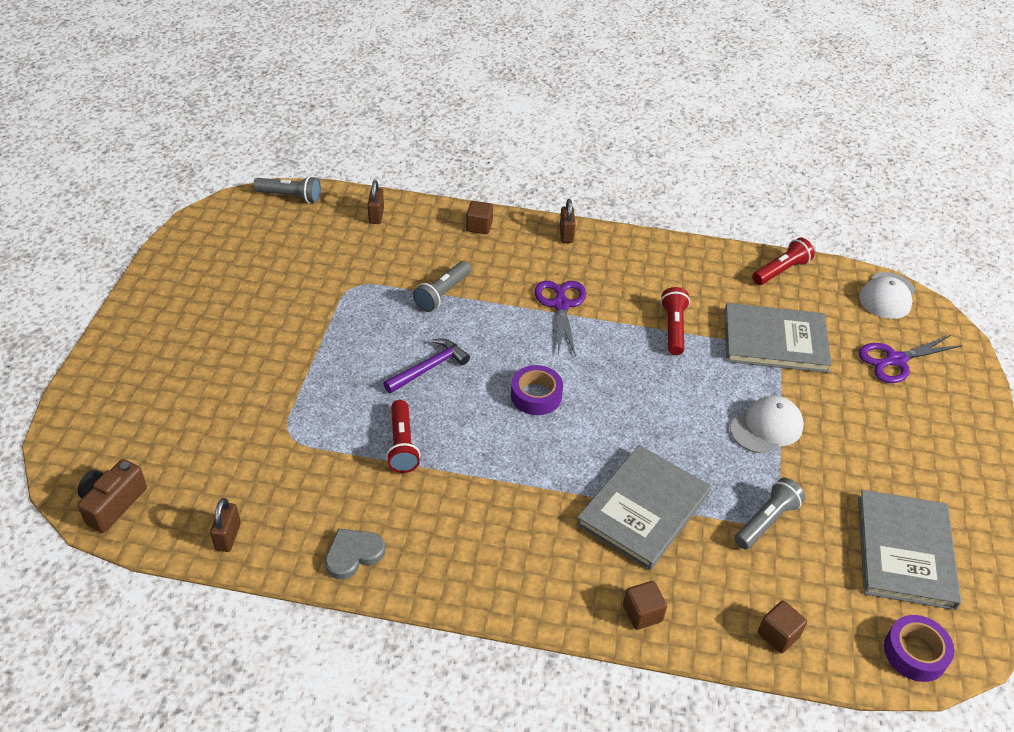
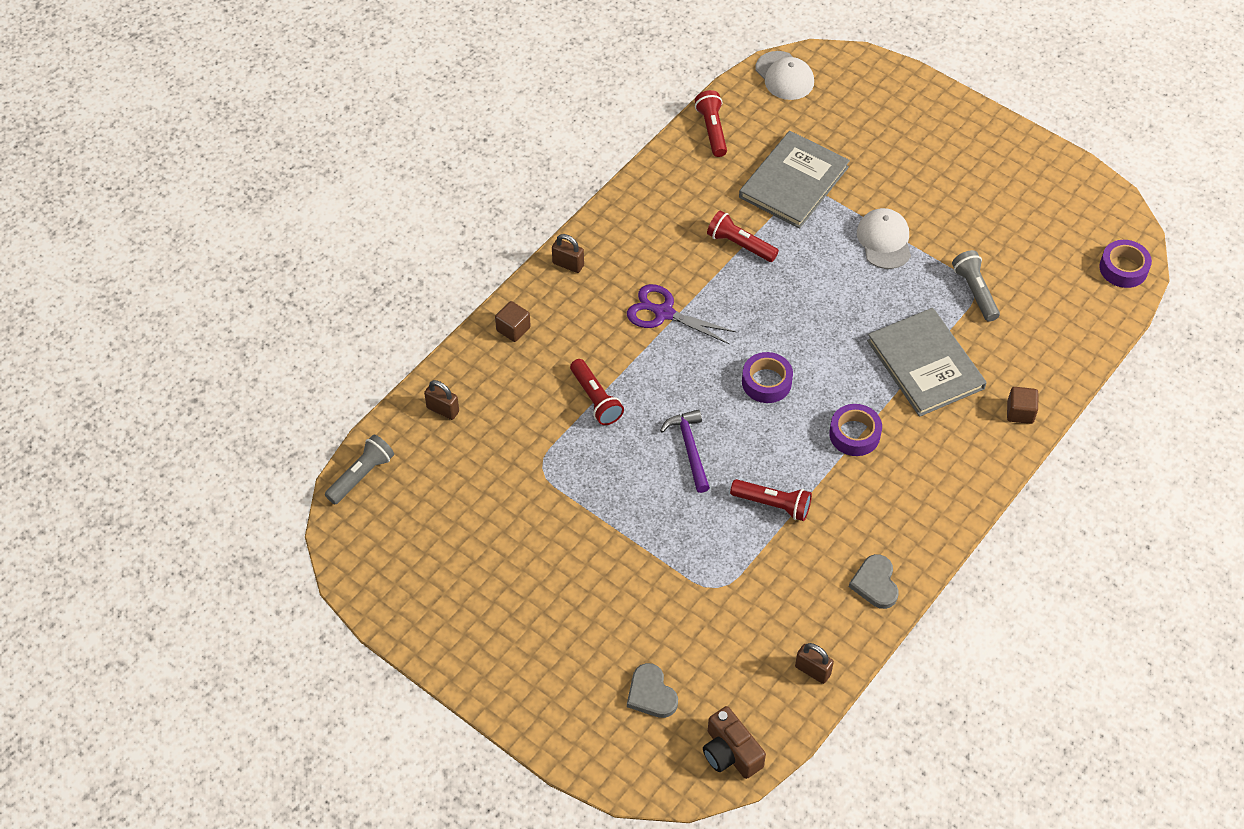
camera: 60 degrees left, 10 degrees up
grey flashlight [413,261,471,312] -> red flashlight [570,359,624,425]
brown cube [758,601,807,653] -> none
purple scissors [858,335,963,383] -> none
grey book [858,490,961,610] -> none
none -> grey heart [627,663,678,718]
none -> purple tape [829,404,882,456]

